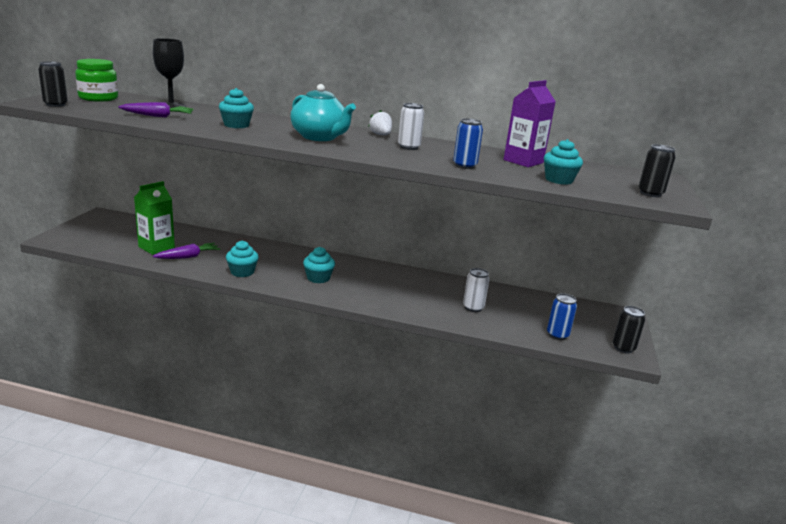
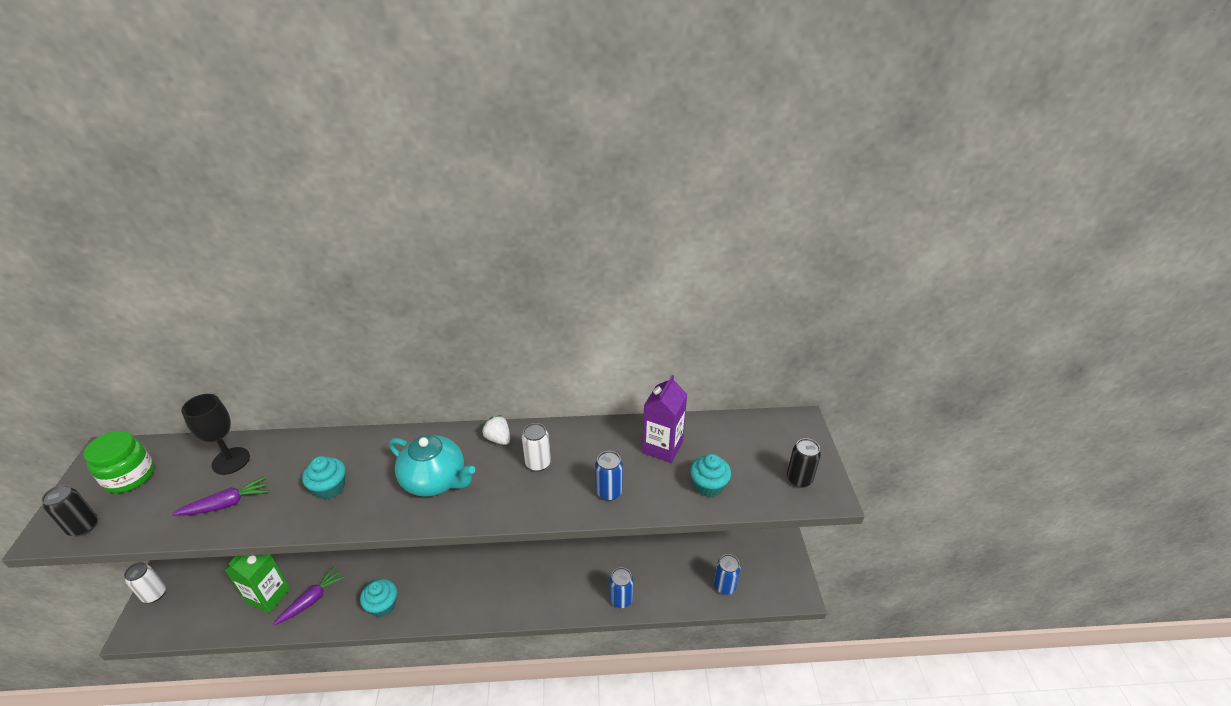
camera: 15 degrees left, 15 degrees up
turquoise cupcake [303,247,335,283] -> none
white can [463,268,490,312] -> white can moved to [124,562,166,603]
black can [612,306,645,353] -> none
none -> blue can [609,567,633,608]

